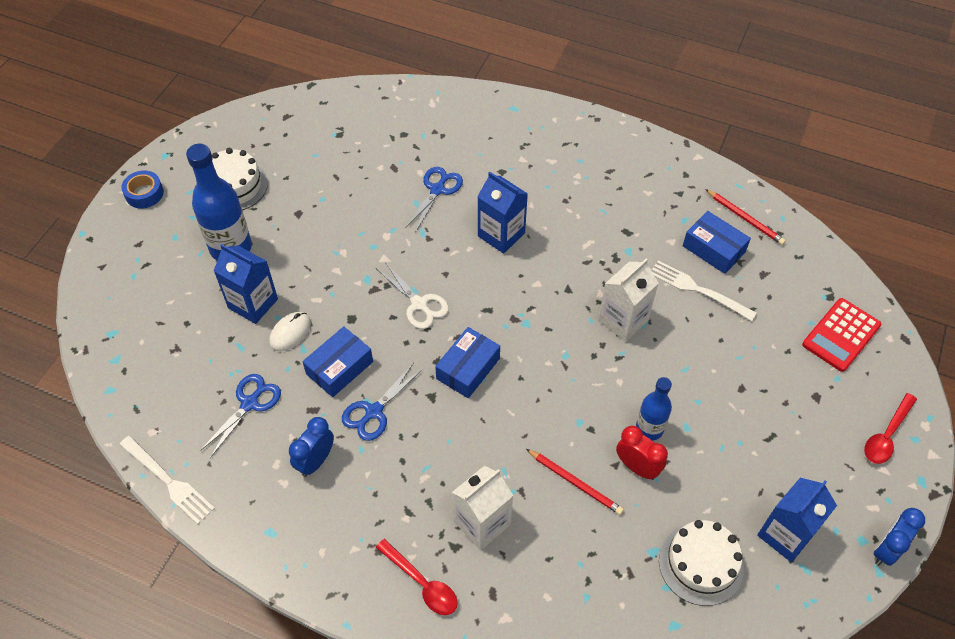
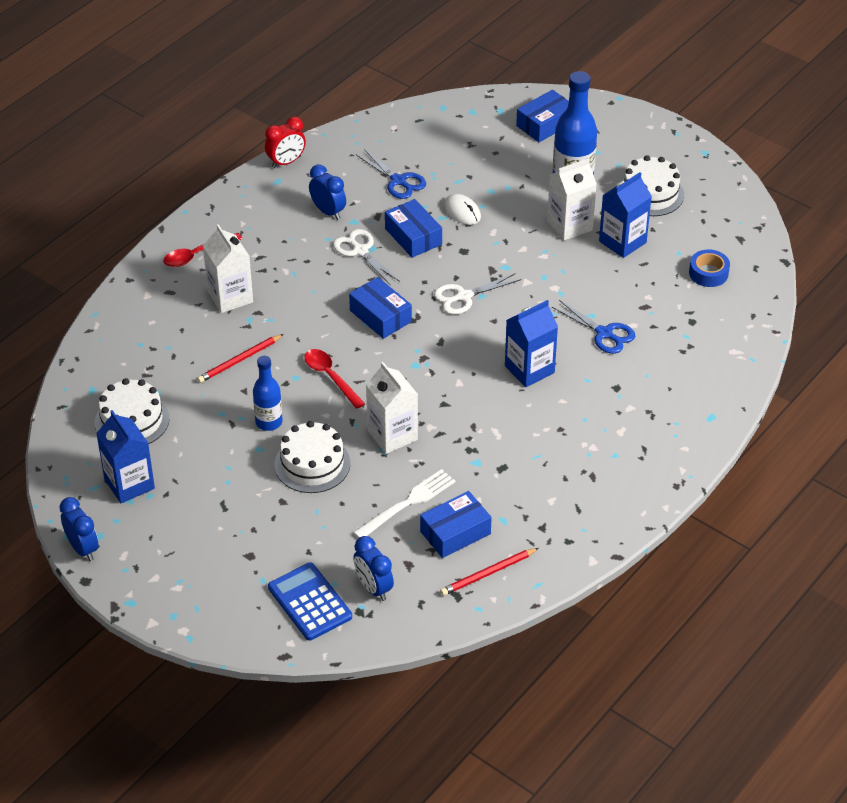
camera: 105 degrees right, 10 degrees down
white fork [119,436,215,524] -> none
blue tape [121,170,164,209] -> blue tape moved to [689,250,730,287]
blue carton [214,244,278,324] -> blue carton moved to [599,172,652,258]
blue scissors [342,363,423,441] -> white scissors [333,229,400,286]
red clock [616,426,668,480] -> red clock moved to [265,117,306,168]
red calculator [802,298,882,372] -> blue calculator [268,562,352,640]
red spoon [864,393,917,464] -> red spoon moved to [304,349,365,409]
none -> white cake [275,421,351,493]
none -> blue clock [353,536,394,601]
none -> blue box [516,90,569,142]
none -> white carton [547,158,597,241]

